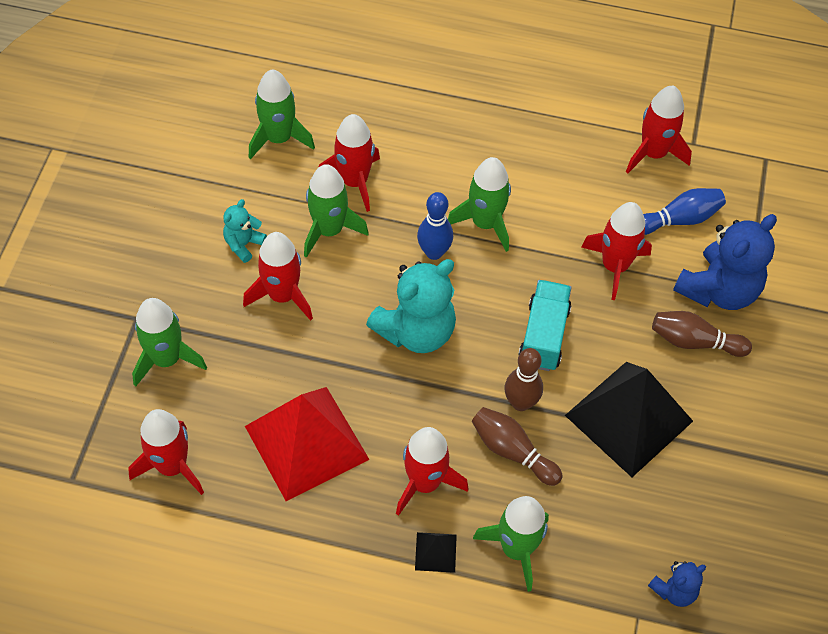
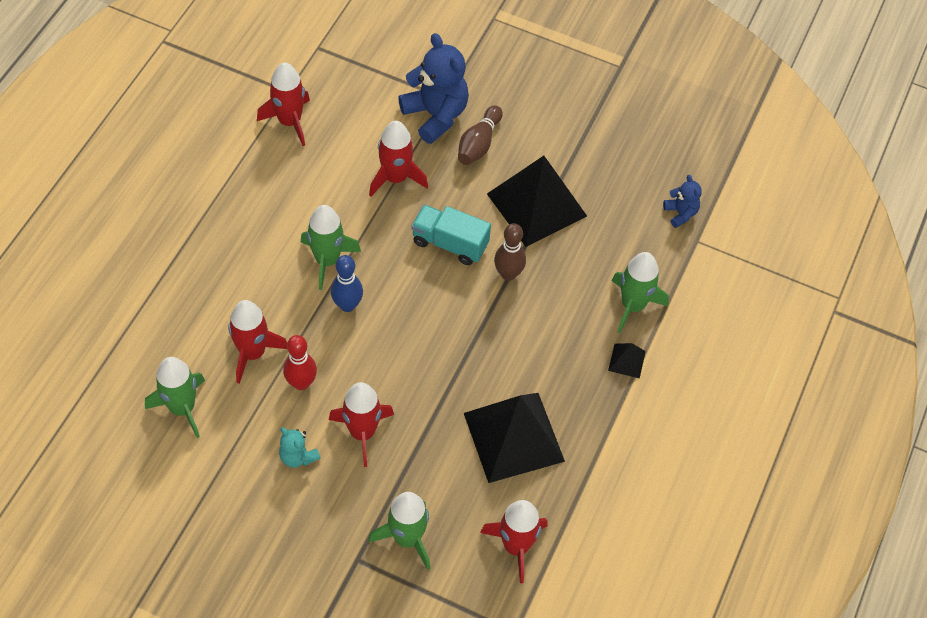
camera: 80 degrees left, 0 degrees up
red pyramid [245,387,370,501] -> black pyramid [464,393,565,483]
green rocket [304,164,369,258] -> red bowling pin [283,335,317,390]
turquoise teddy bear [366,259,456,353] -> none
red rocket [396,427,469,516] -> none
brown bowling pin [472,407,563,486] -> none
blue bowling pin [643,188,726,235] -> none

